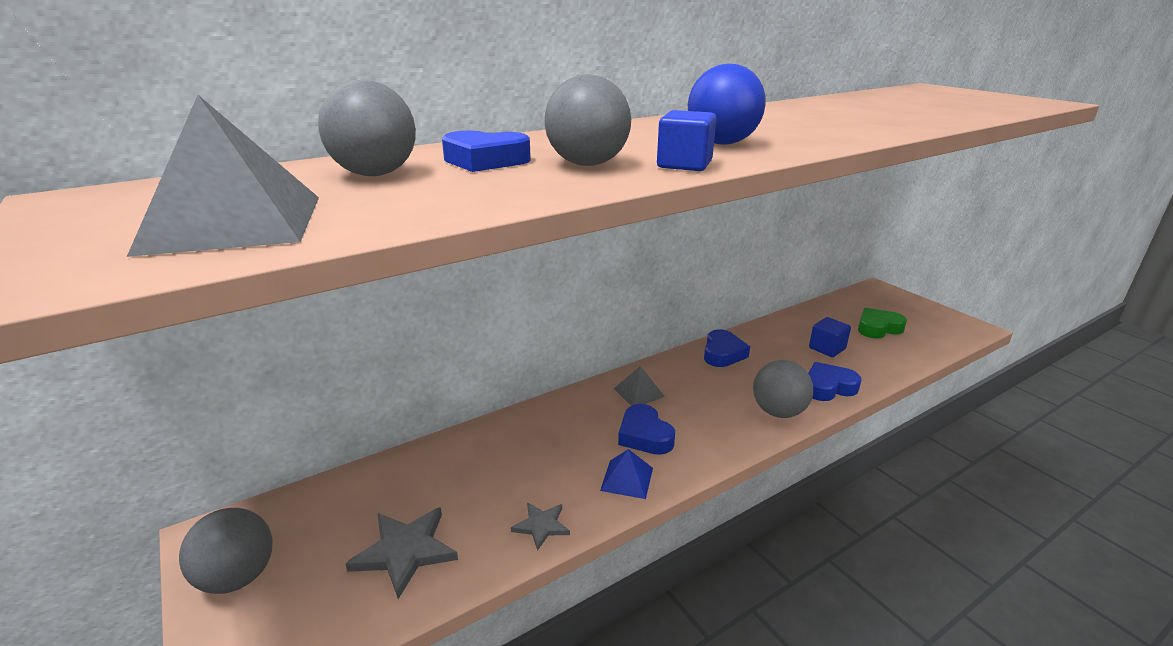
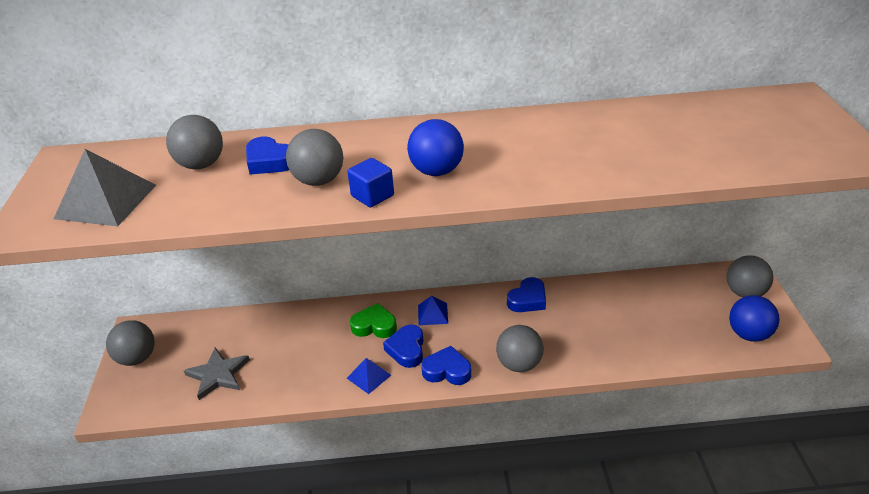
camera: 30 degrees right, 10 degrees up
grey star [511,503,570,551] -> none
grey pyramid [614,366,665,406] -> blue pyramid [418,296,448,325]
blue heart [808,362,862,401] -> blue heart moved to [421,346,471,385]
blue cube [809,317,851,357] -> none
green heart [858,308,907,338] -> green heart moved to [350,303,397,338]
none -> grey ball [726,255,773,297]
none -> blue ball [729,295,780,342]

